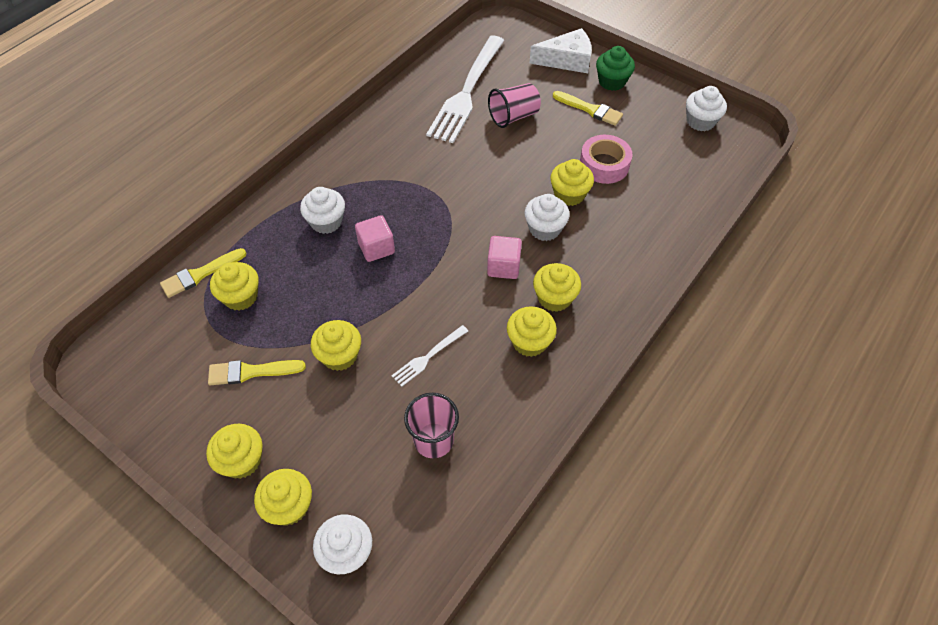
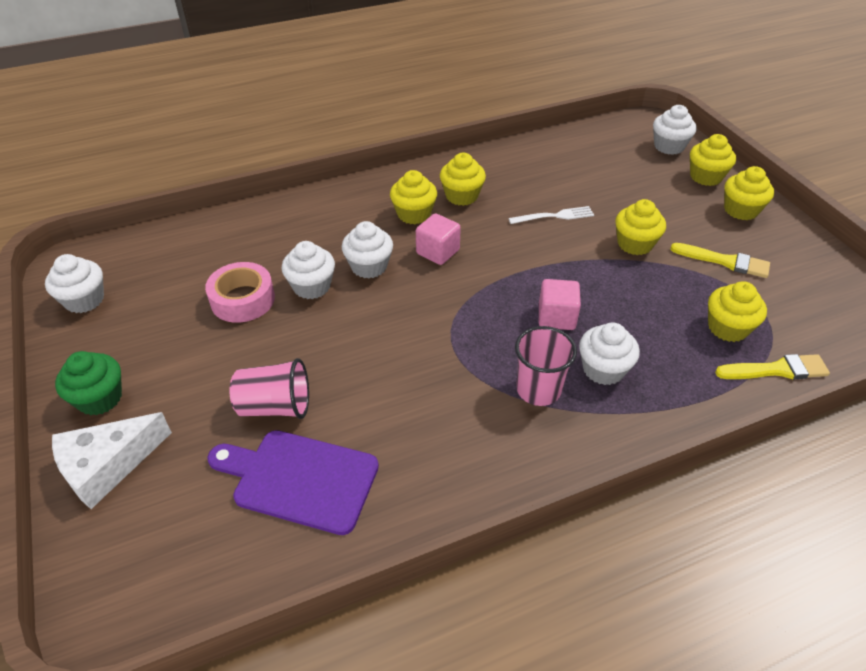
camera: 150 degrees left, 10 degrees down
pink cup [404,393,459,458] -> pink cup moved to [515,326,577,406]
white fork [426,36,504,143] -> purple cutting board [207,430,379,535]
white cheese [529,28,592,73] -> white cheese turned 60 degrees counterclockwise [52,412,172,509]
yellow cupcake [550,159,594,206] -> white cupcake [281,241,335,299]
yellow brush [553,91,623,126] -> none

